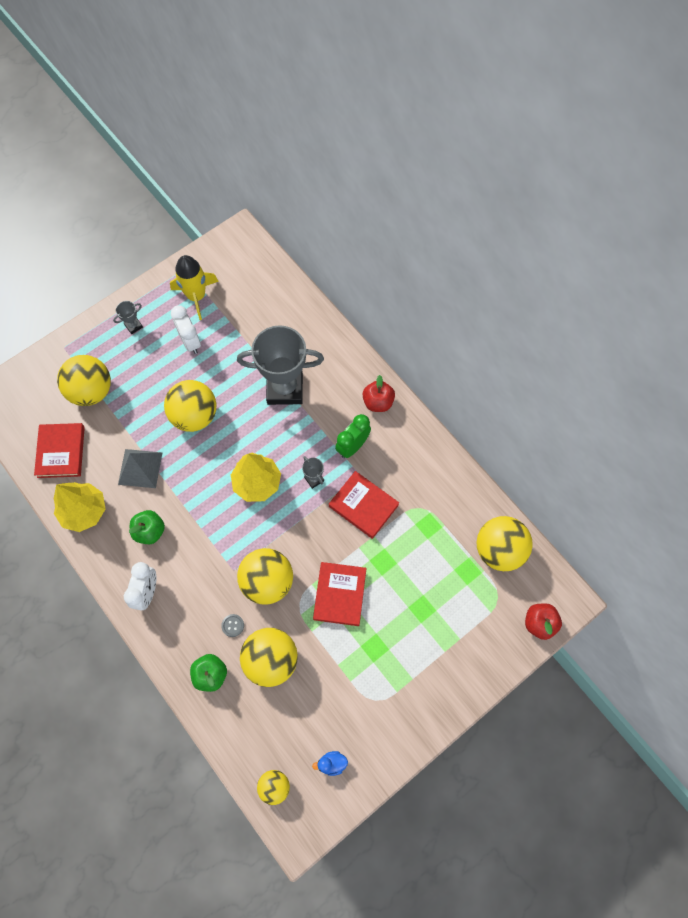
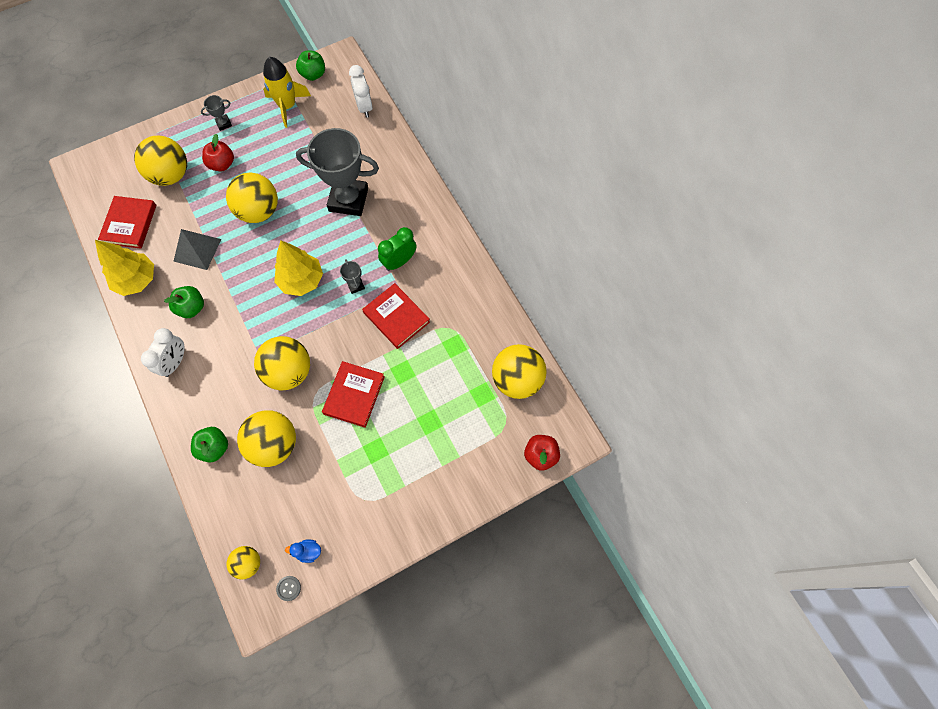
camera: 10 degrees right, 0 degrees up
white clock [171,305,201,354] -> white clock moved to [349,65,372,118]
grey button [221,614,244,637] -> grey button moved to [276,576,301,601]
red apple [362,375,395,412] -> red apple moved to [202,134,234,171]
none -> green apple [296,51,325,81]

